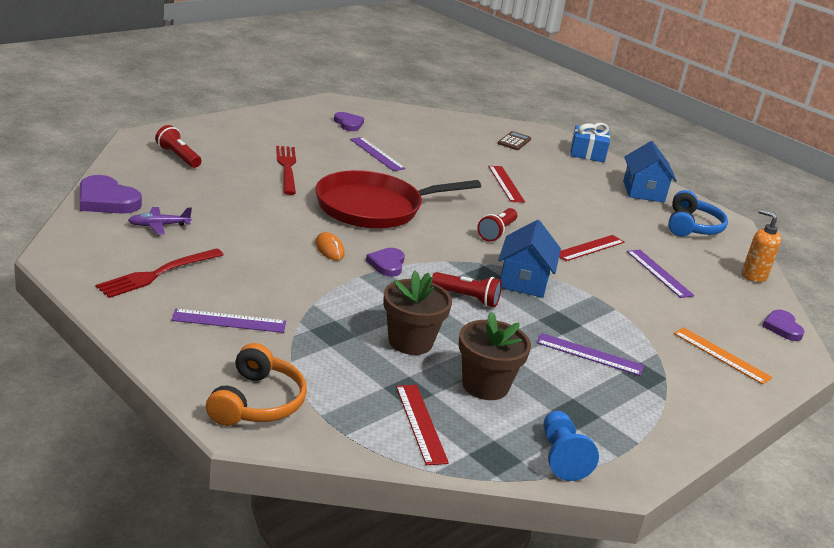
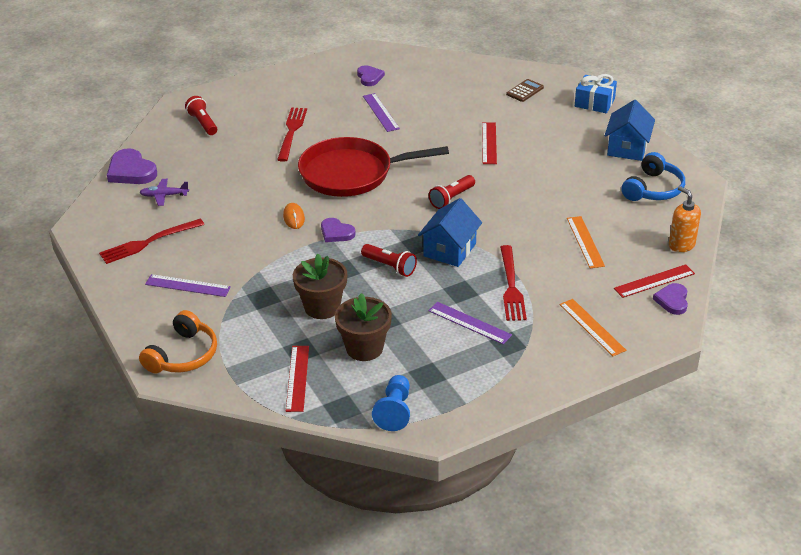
camera: 20 degrees right, 10 degrees up
purple heart [366,248,405,277] -> purple heart turned 75 degrees counterclockwise [321,218,356,242]
red ruler [559,235,625,261] -> red ruler moved to [614,264,695,298]
purple ruler [627,250,694,298] -> orange ruler [567,216,605,268]
none -> red fork [500,245,527,321]

